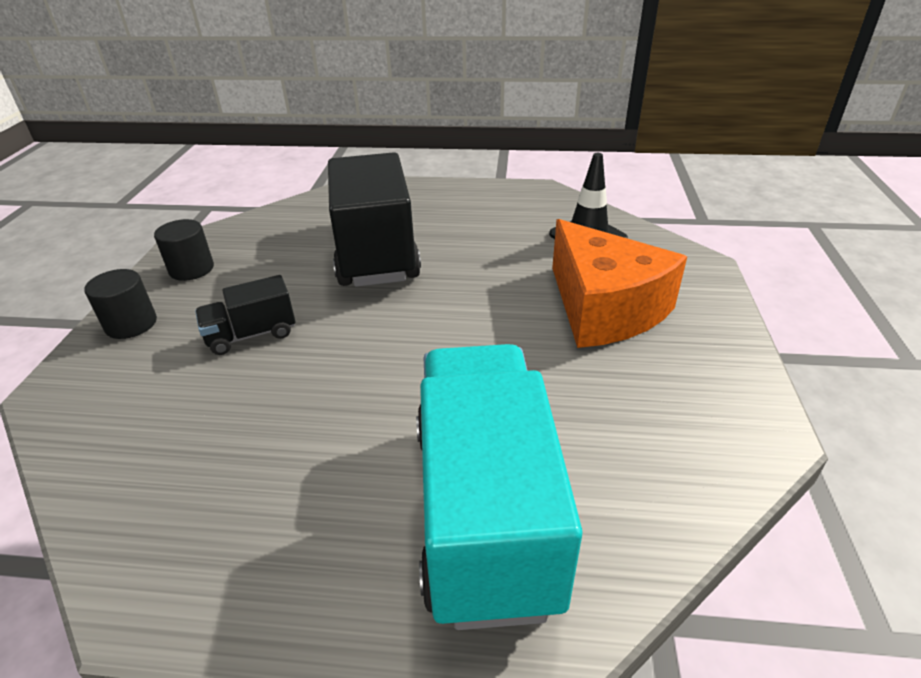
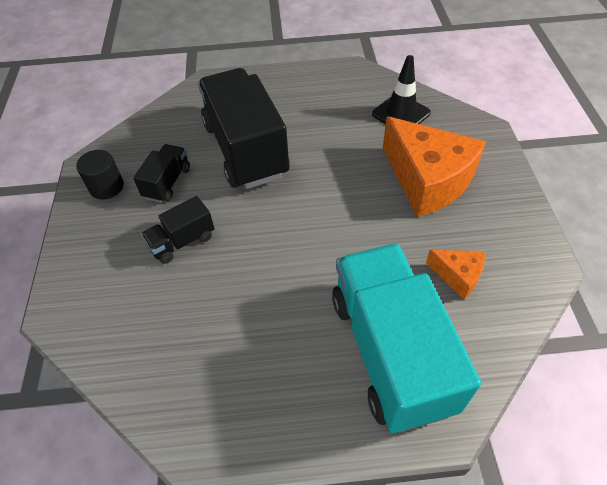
camera: 10 degrees left, 15 degrees up
black cylinder [84,269,157,339] -> none
none -> black truck [133,144,190,203]
none -> orange cheese [426,250,485,300]

